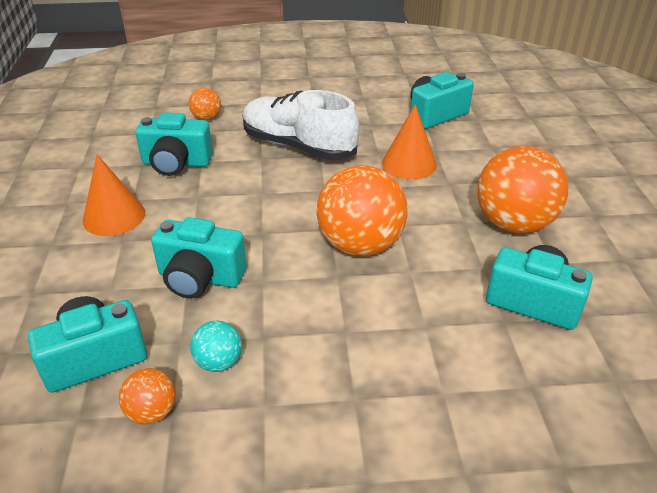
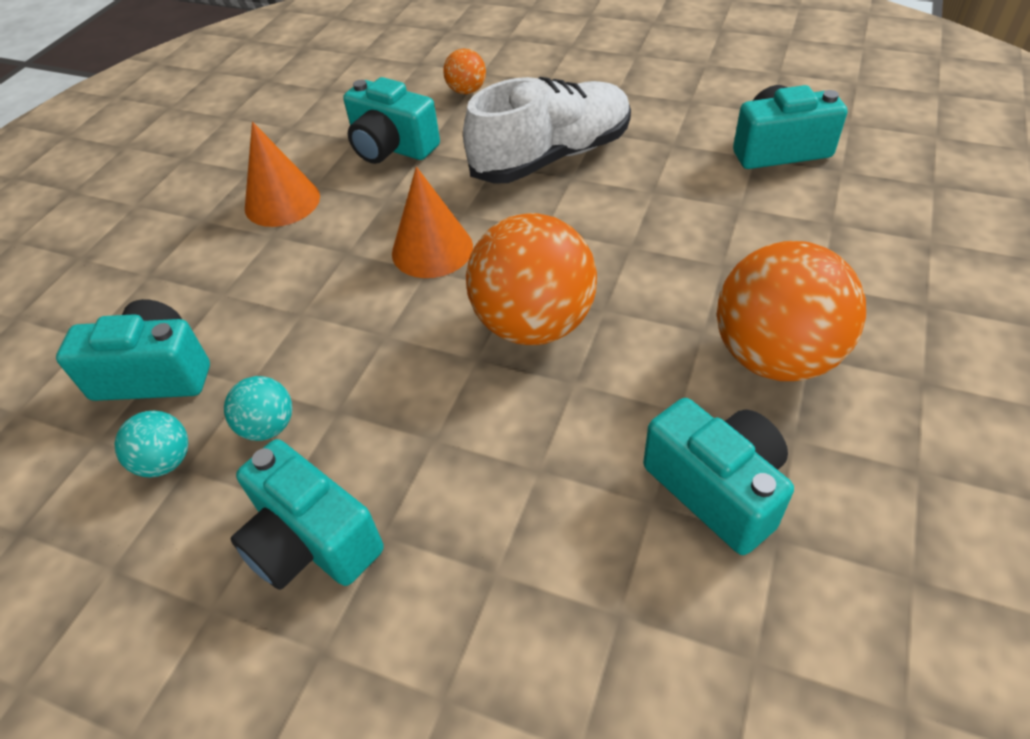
camera: 30 degrees right, 10 degrees up
orange ball [119,368,176,425] -> turquoise ball [114,411,188,478]
turquoise camera [151,217,247,299] -> turquoise camera moved to [231,439,384,590]
white shoe [243,90,360,160] -> white shoe turned 90 degrees clockwise [463,77,631,184]
orange cone [382,104,437,179] -> orange cone moved to [392,167,473,278]

